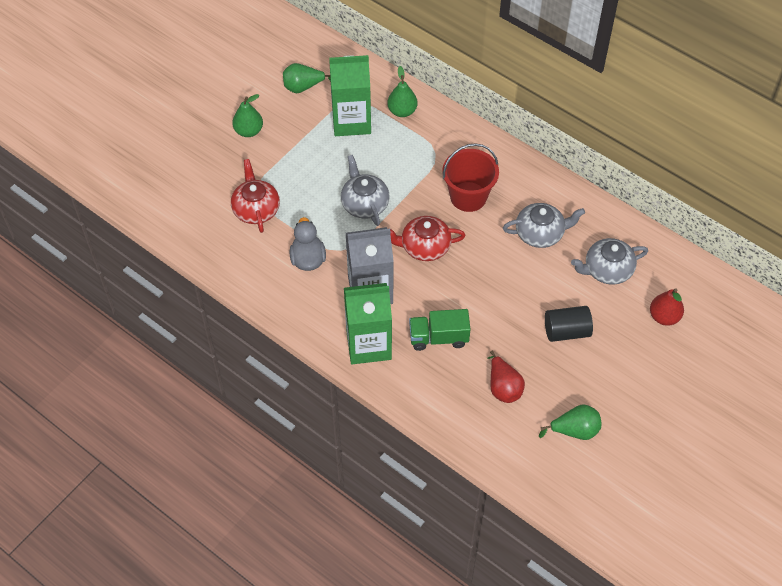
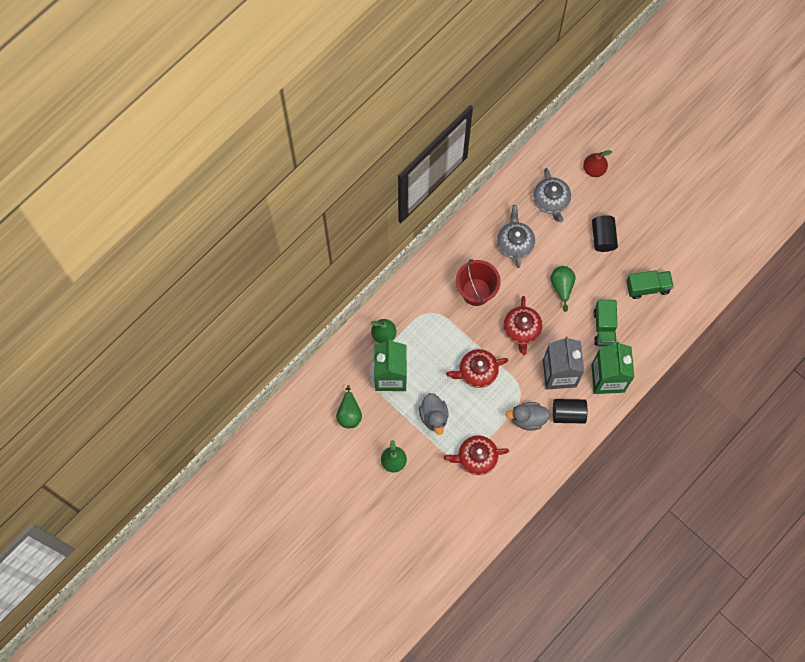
camera: 85 degrees left, 15 degrees up
grey teapot [341,155,390,226] -> red teapot [446,349,509,388]
red pear [487,351,525,403] -> green truck [626,270,674,299]
green pear [539,404,601,440] -> green pear moved to [550,266,576,312]
none -> grey duck [419,393,448,435]
none -> black cylinder [553,399,587,423]

